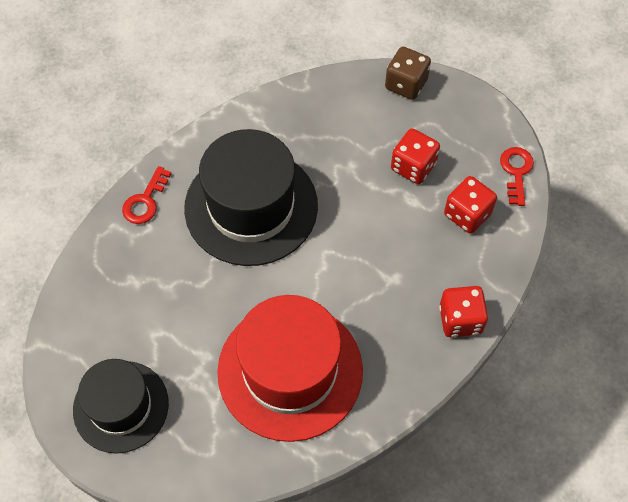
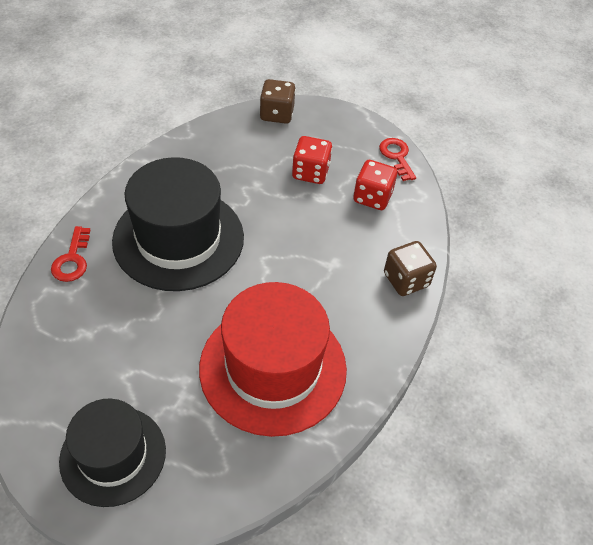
camera: 25 degrees left, 10 degrees down
red dice [439,286,488,337] -> brown dice [384,241,437,296]

